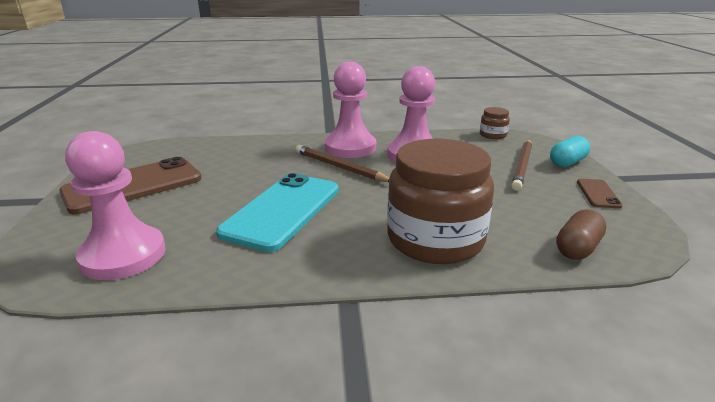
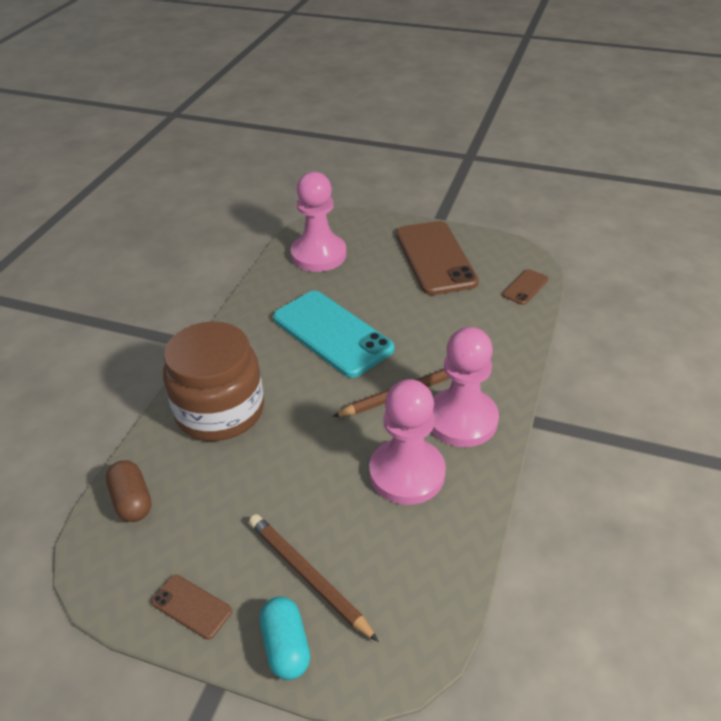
camera: 115 degrees right, 15 degrees up
brown jar [480,107,510,139] -> none
none -> brown phone [502,269,549,305]

